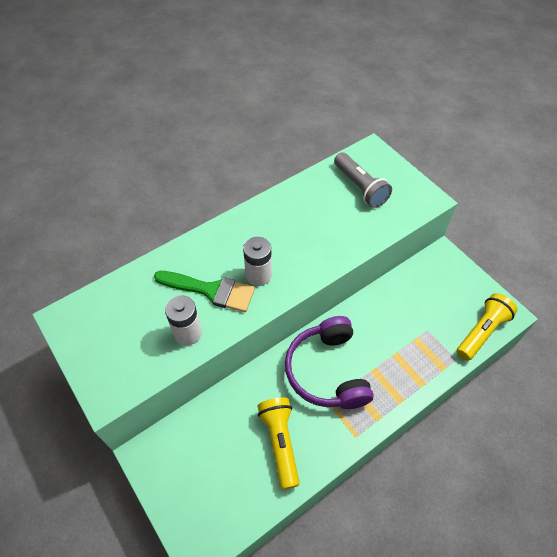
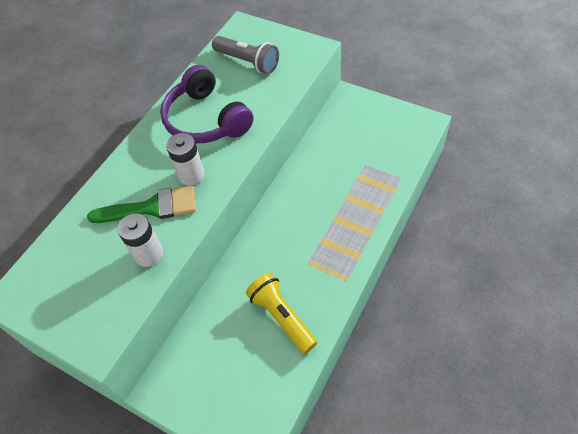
camera: 20 degrees left, 0 degrees up
purple headphones [285,316,374,409] -> purple headphones moved to [160,65,254,143]
yellow flashlight [456,293,517,361] -> none

